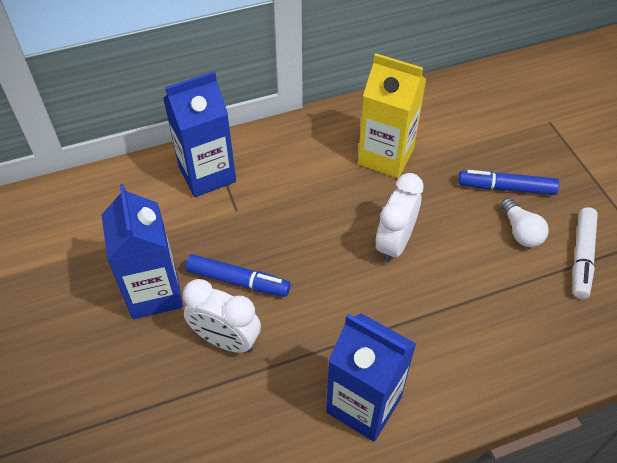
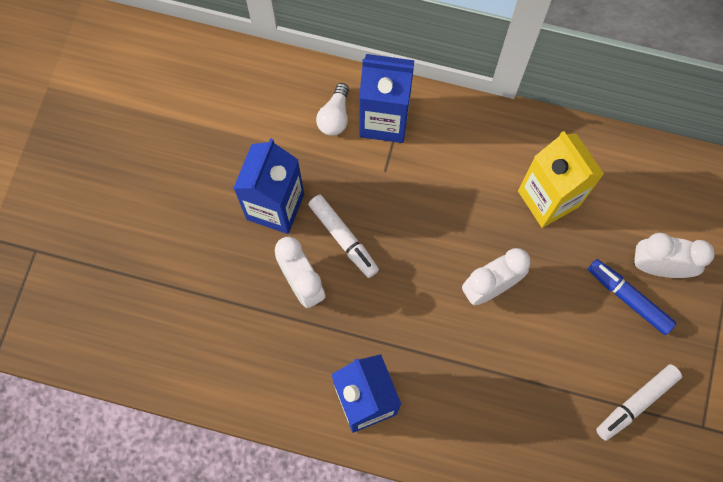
camera: 35 degrees right, 20 degrees up
blue marker [186,254,291,297] -> white marker [308,195,379,278]
white light bulb [500,198,549,247] -> white light bulb moved to [316,83,349,136]
none -> white clock [633,233,715,278]

